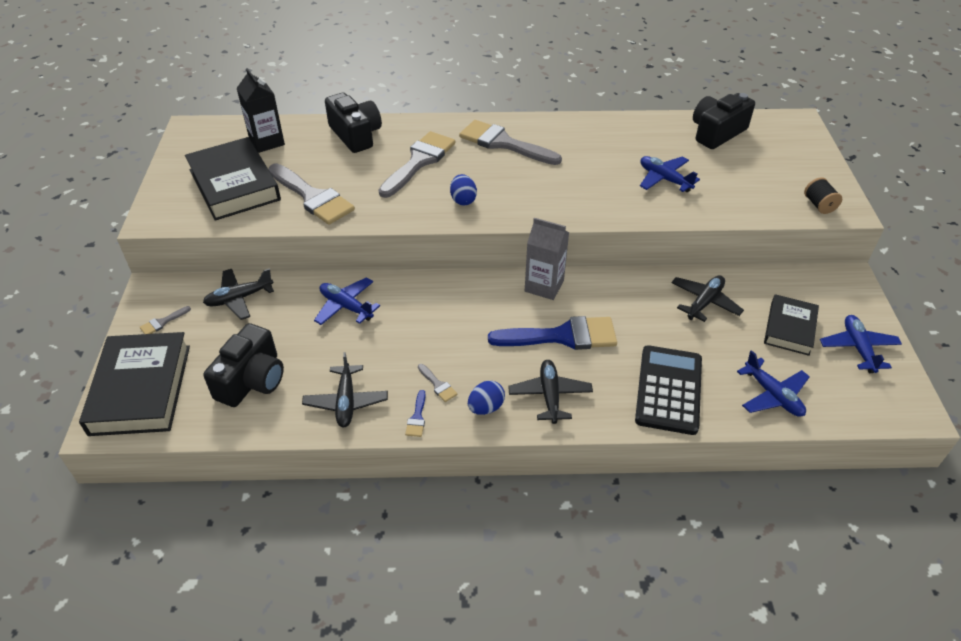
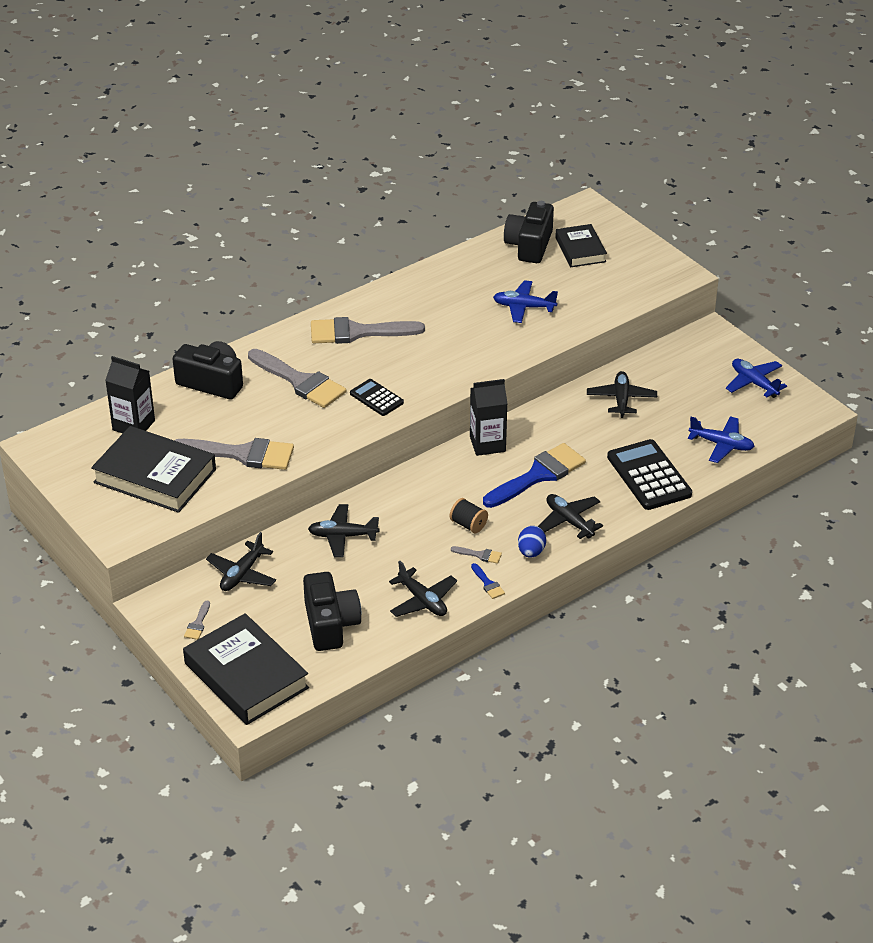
camera: 35 degrees left, 5 degrees down
blue plane [314,277,380,325] -> black plane [308,504,379,558]
grey brush [379,131,455,198] -> grey brush turned 135 degrees clockwise [248,349,346,408]
blue egg [450,174,477,205] -> black calculator [350,379,404,416]
grey carton [525,218,569,300] -> black carton [470,379,508,456]
black book [764,294,819,356] -> black book moved to [555,224,607,267]
black spool [804,177,842,214] -> black spool moved to [450,498,488,533]

